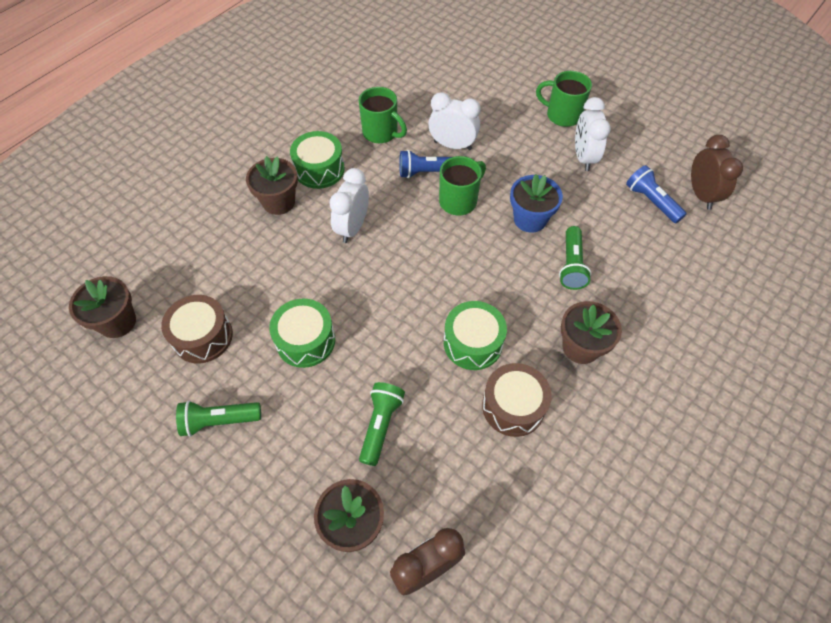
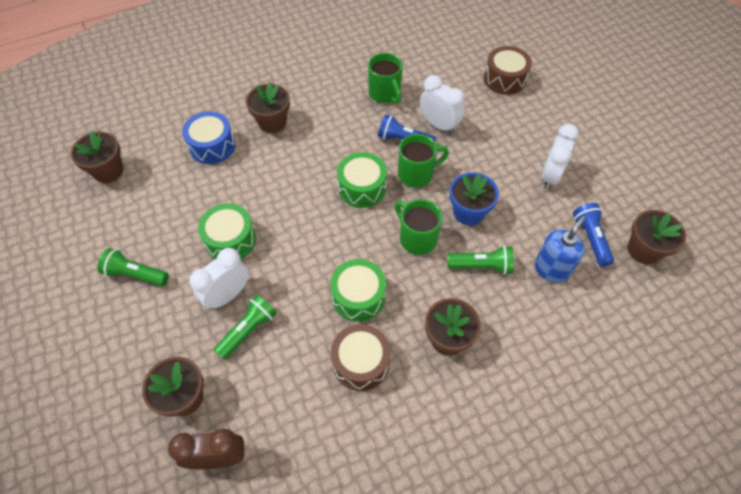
camera: 25 degrees right, 0 degrees up
brown drum [161,295,233,363] -> brown drum moved to [484,46,532,95]
green drum [290,131,345,189] -> green drum moved to [337,152,387,208]
white clock [329,168,369,243] -> white clock moved to [189,248,249,310]
green mug [536,71,592,127] -> green mug moved to [395,199,442,255]
green flashlight [559,226,591,290] -> green flashlight turned 120 degrees counterclockwise [448,246,514,275]
brown clock [691,135,743,210] -> brown flower pot [628,210,686,264]
none -> blue drum [182,111,235,164]
none -> blue soap dispenser [534,216,586,283]

